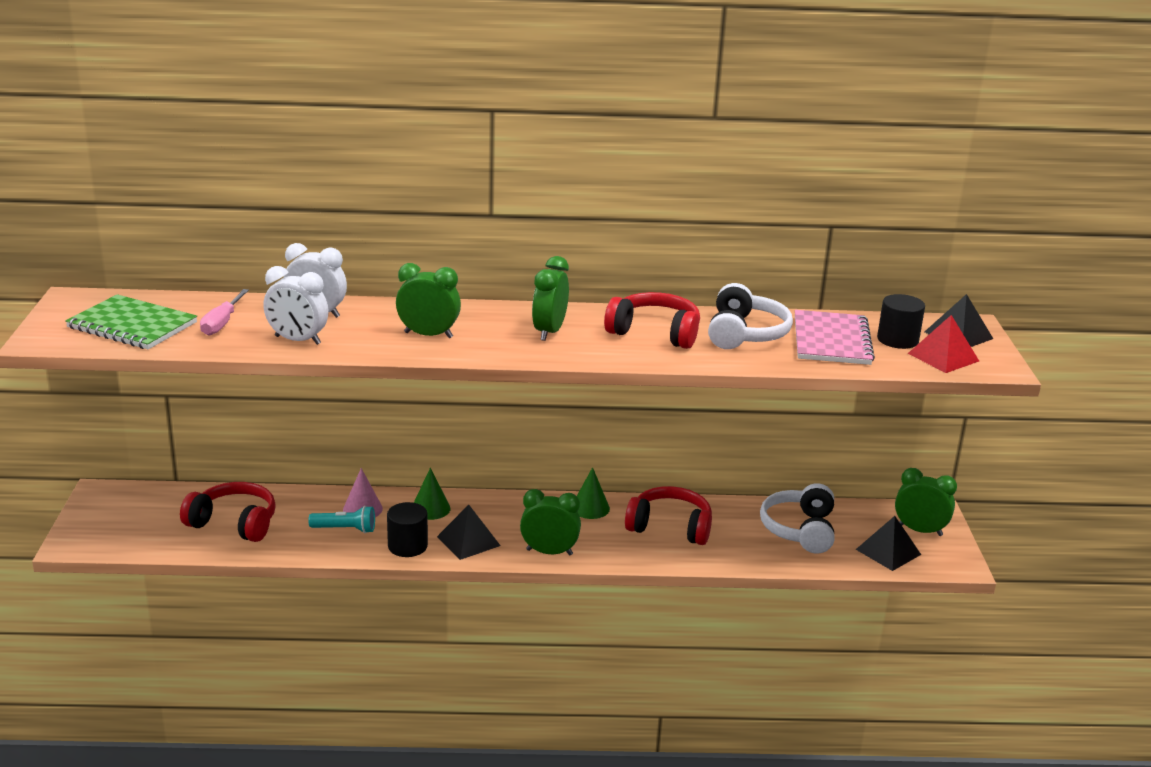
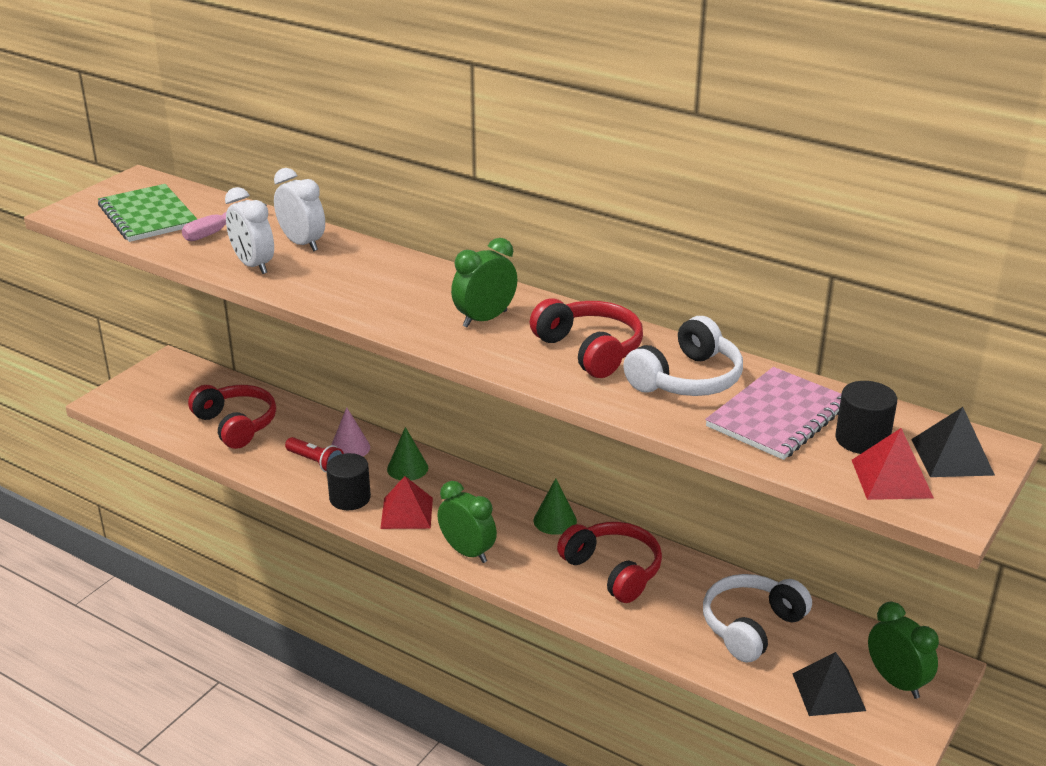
camera: 35 degrees right, 5 degrees up
turquoise flashlight [308,506,375,533] -> red flashlight [285,437,344,472]
green clock [396,263,461,338] -> none
black pyramid [437,505,501,560] -> red pyramid [380,476,433,529]

